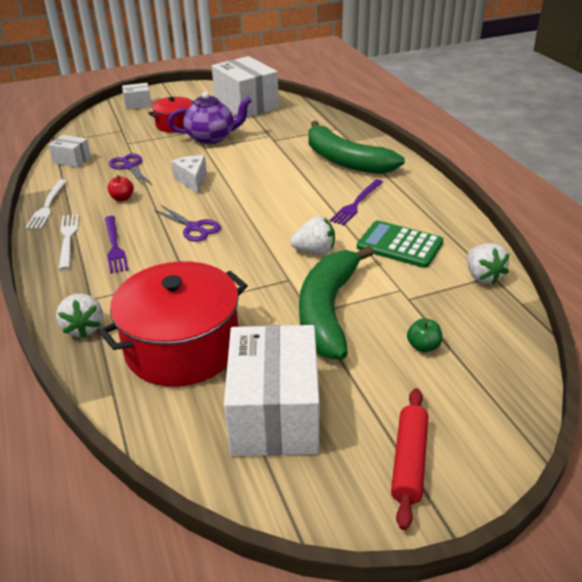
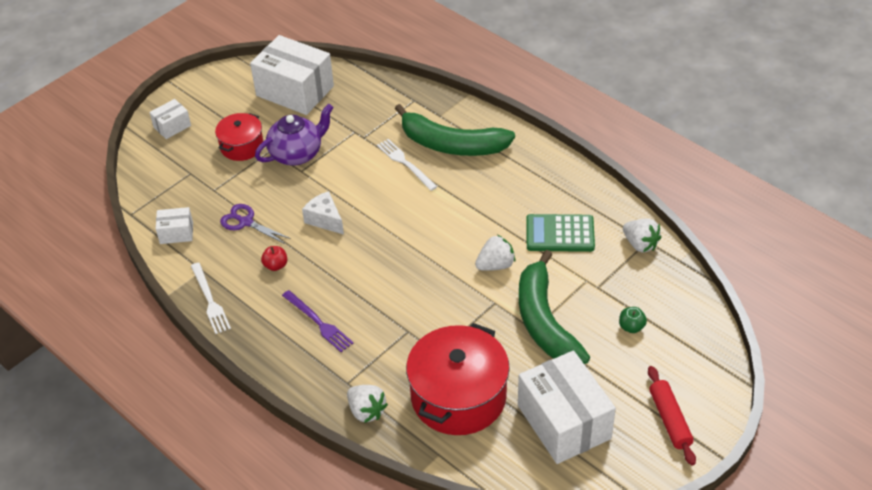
camera: 25 degrees left, 10 degrees up
white fork [59,214,79,270] -> white fork moved to [377,139,438,191]
purple scissors [154,205,221,242] -> none
purple fork [329,179,383,226] -> none

